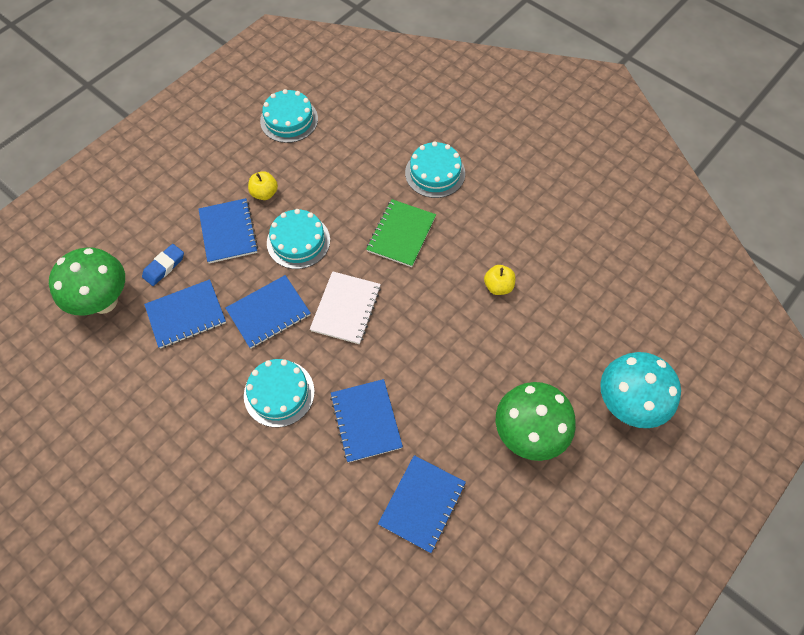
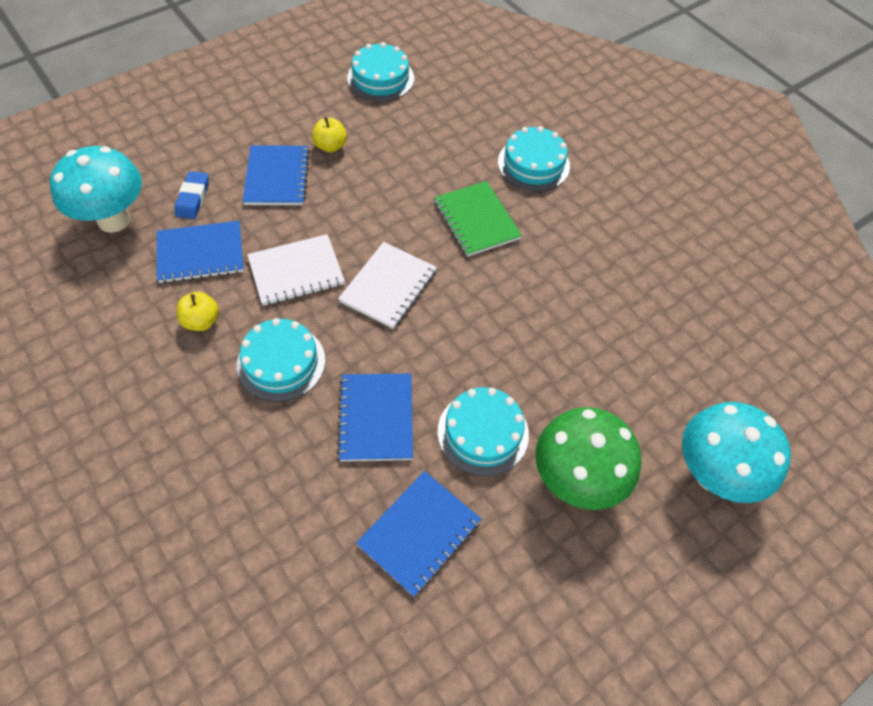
camera: 10 degrees right, 5 degrees down
green mushroom [49,247,125,316] -> turquoise mushroom [50,146,142,233]
blue eraser [142,244,184,286] -> blue eraser turned 45 degrees counterclockwise [175,171,209,219]
blue notebook [226,275,311,349] -> white notebook [247,234,345,306]
turquoise cake [267,209,330,269] -> turquoise cake moved to [438,387,529,476]
green notebook [366,199,436,267] -> green notebook turned 60 degrees counterclockwise [434,181,522,257]
yellow apple [484,265,515,295] -> yellow apple moved to [177,292,219,331]

